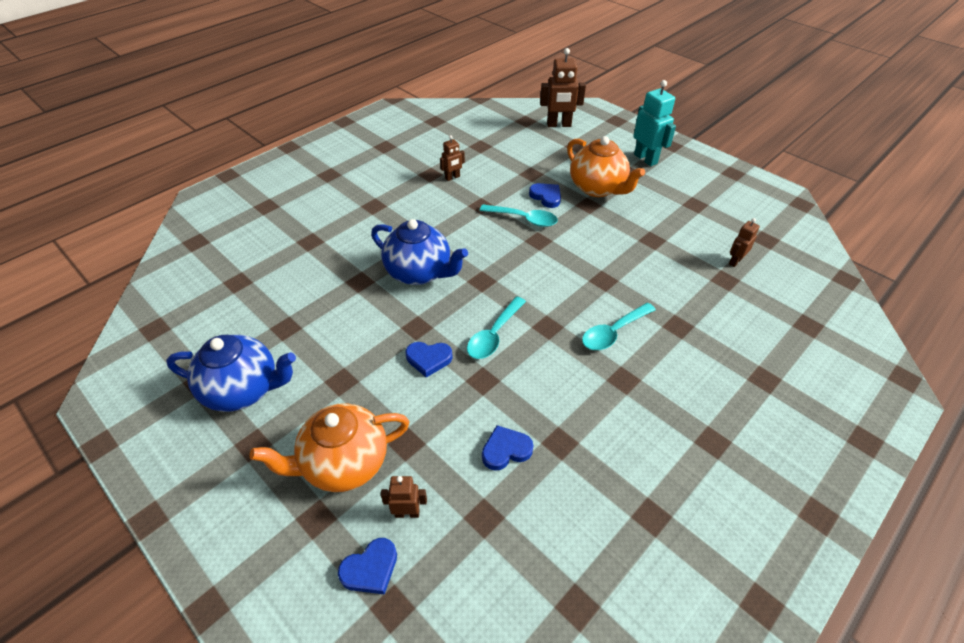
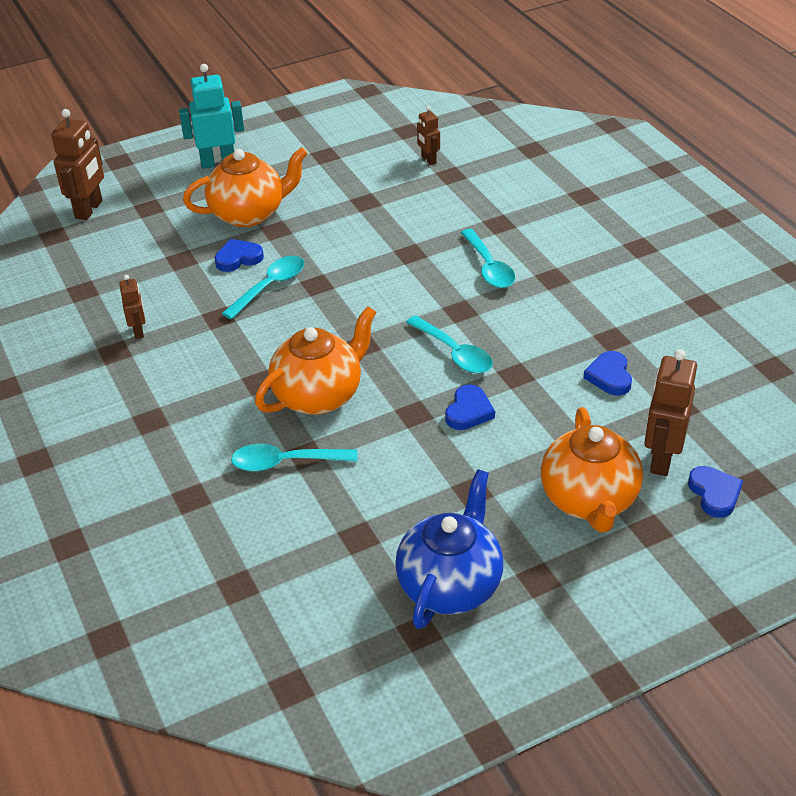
camera: 70 degrees left, 5 degrees down
blue teapot [371,219,468,285] -> orange teapot [255,306,376,415]
brown robot [381,476,427,518] -> brown robot [644,349,697,476], size x1.80
none -> turquoise spoon [231,444,358,472]

